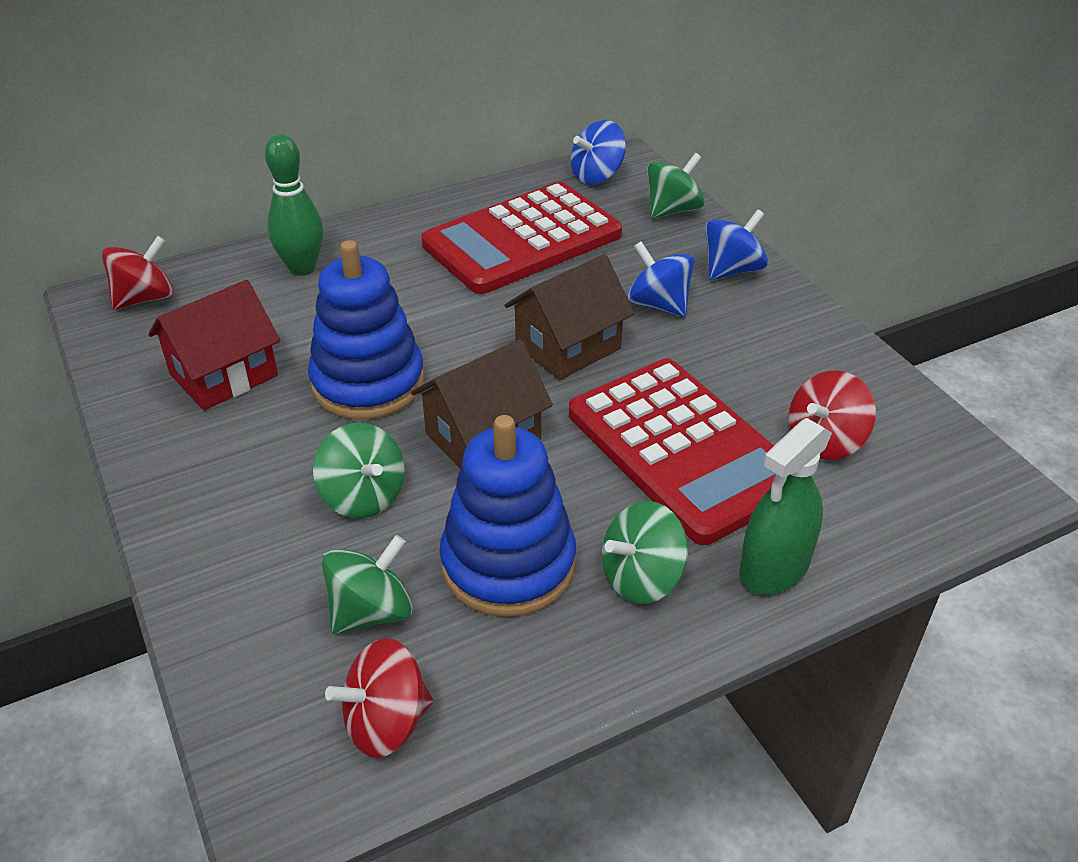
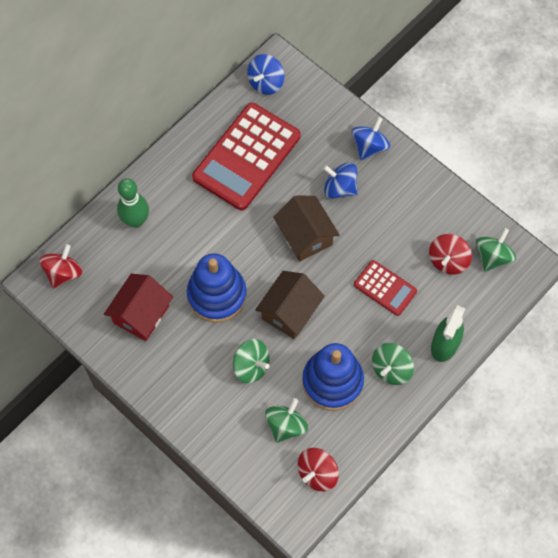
camera: 20 degrees left, 25 degrees up
brown house [504,254,634,380] -> brown house turned 60 degrees counterclockwise [273,195,340,261]
red calculator [569,359,776,545] -> red calculator [354,260,417,316], size x0.51
green spinning top [647,153,704,219] -> green spinning top moved to [476,228,516,272]

